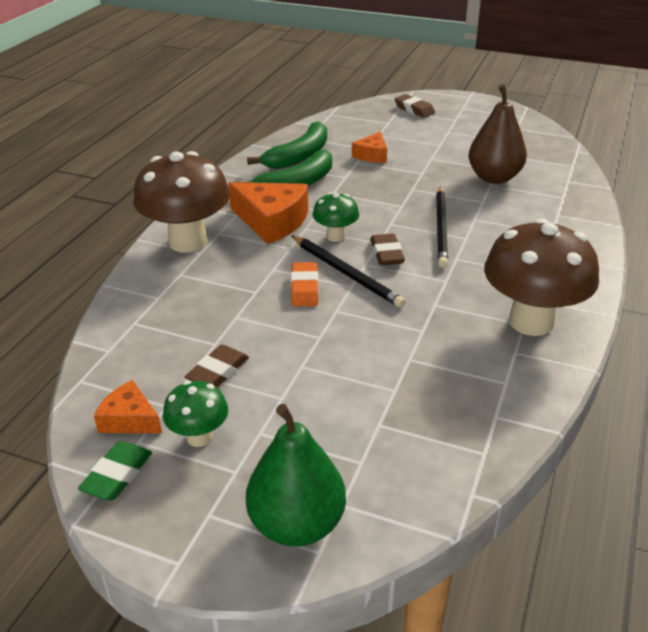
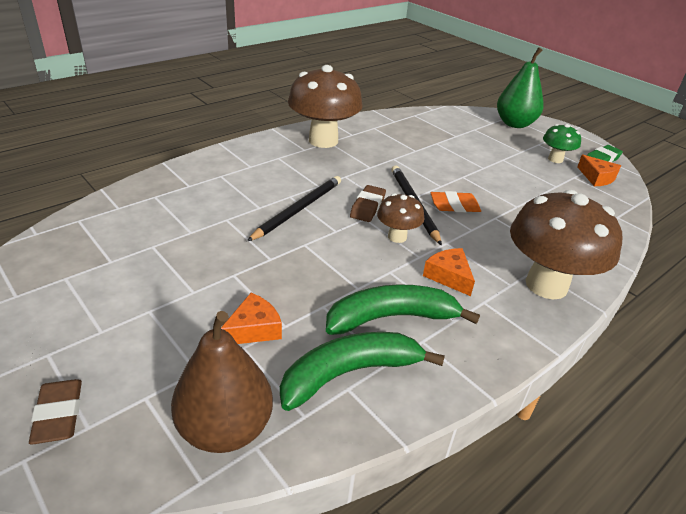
camera: 155 degrees left, 0 degrees up
brown eraser [185,345,249,387] -> none
orange cheese [228,182,308,244] -> orange cheese [423,248,475,296], size x0.57
orange eraser [291,262,319,307] -> orange eraser turned 60 degrees clockwise [430,191,481,212]
green mushroom [313,192,359,242] -> brown mushroom [377,193,424,243]
brown pear [468,84,527,184] -> brown pear moved to [171,311,273,453]

